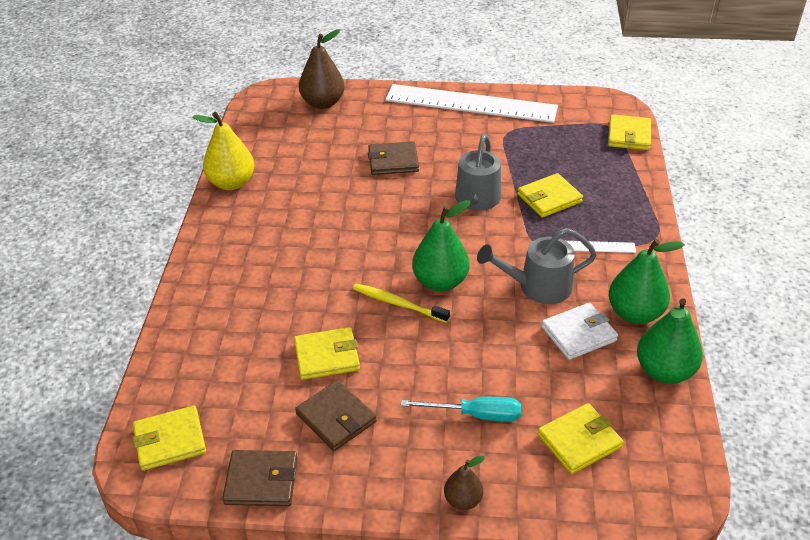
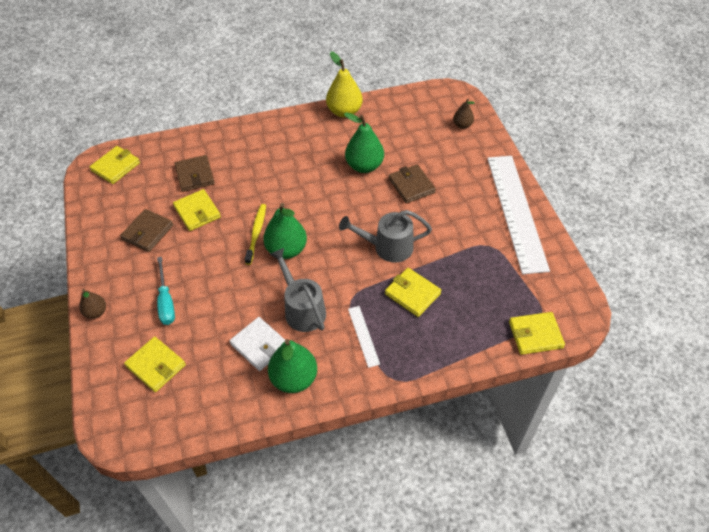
camera: 70 degrees right, 10 degrees up
yellow wallet [133,406,206,471] -> yellow wallet turned 75 degrees clockwise [89,146,140,184]
brown wallet [222,450,298,506] -> brown wallet moved to [175,155,215,192]
brown pear [299,29,345,109] -> brown pear [453,99,475,129], size x0.56
green pear [637,298,703,384] -> green pear moved to [344,112,384,173]

